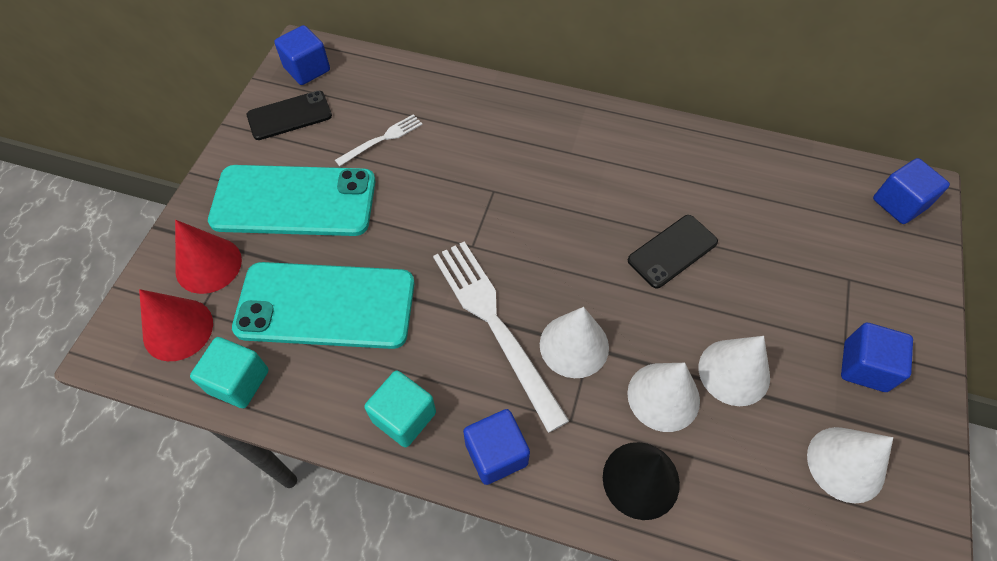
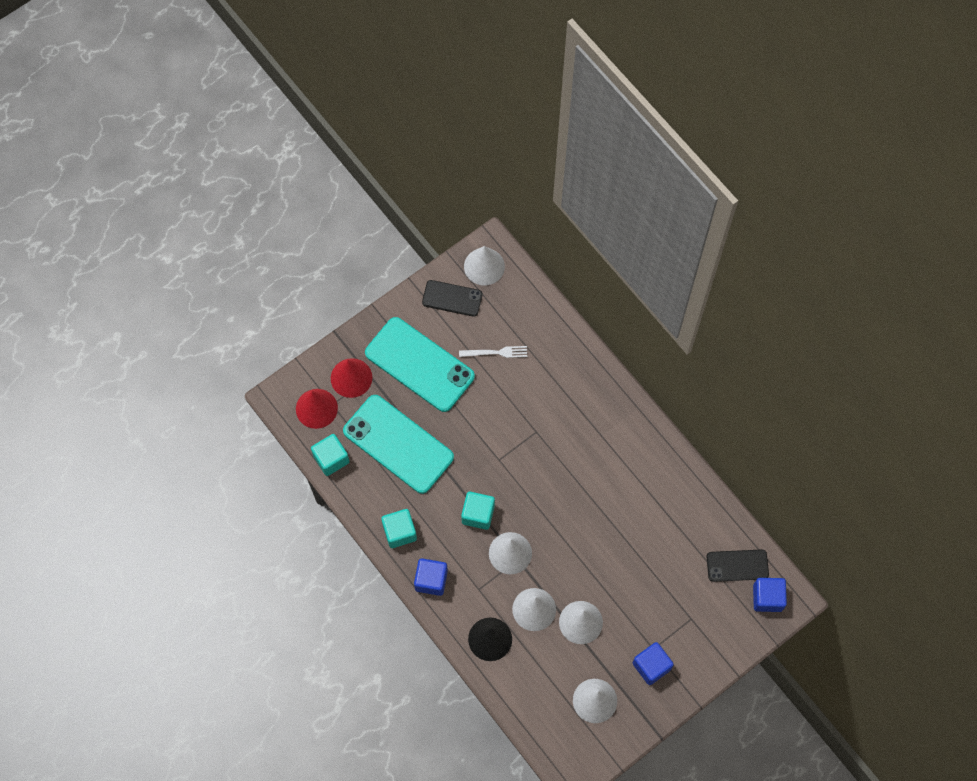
camera: 35 degrees right, 10 degrees up
blue cube [274,25,330,85] -> white cone [464,246,505,285]
white fork [433,241,569,433] -> turquoise cube [461,492,495,530]
black phone [628,215,718,288] -> black phone moved to [707,549,769,582]

